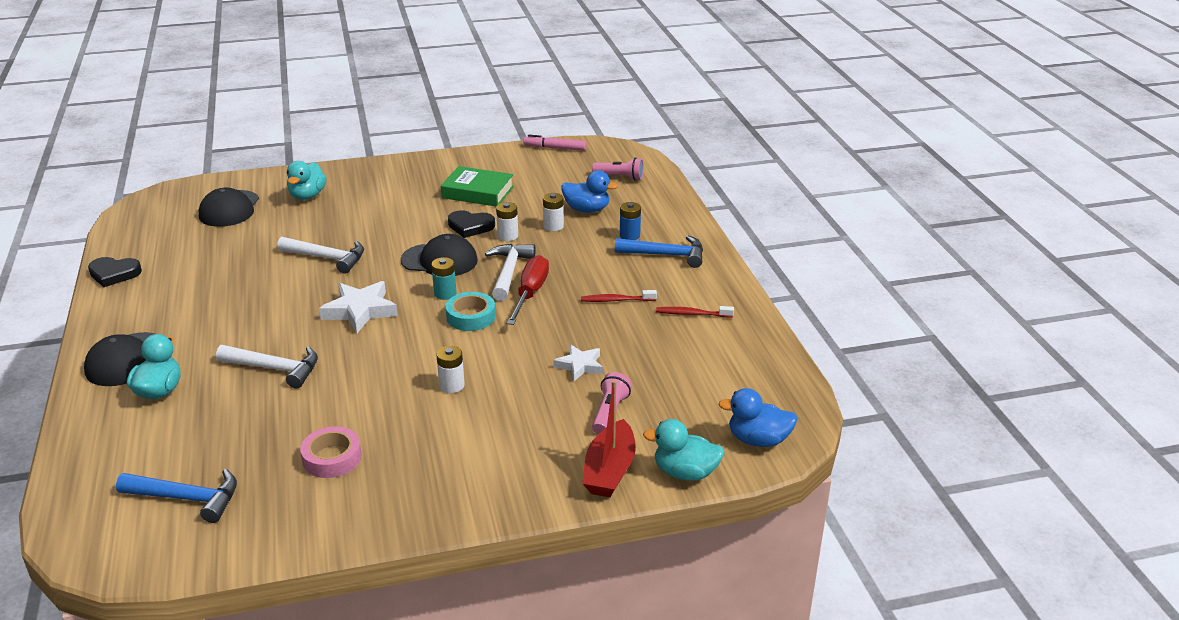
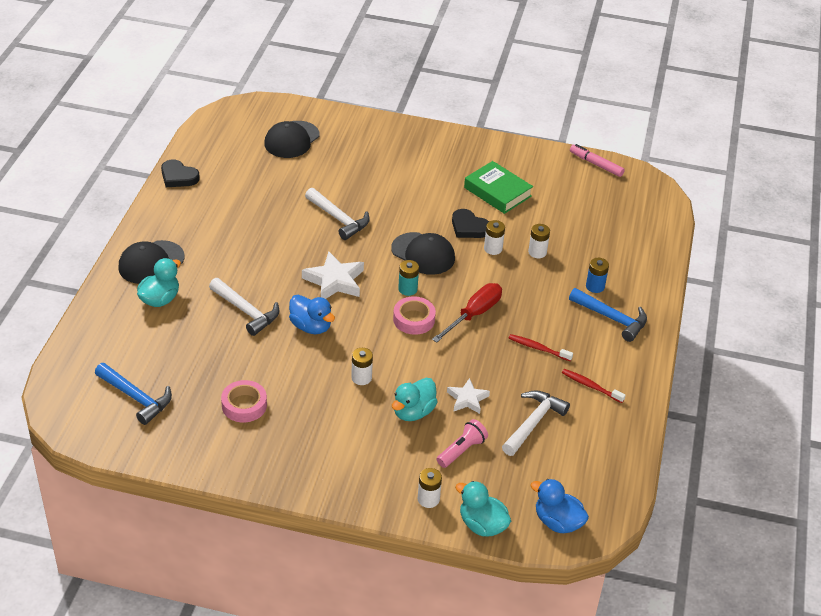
camera: 25 degrees right, 10 degrees up
turquoise duck [287,161,327,200] -> turquoise duck moved to [392,378,438,421]
turquoise tape [446,292,496,331] -> pink tape [393,296,436,335]
white hammer [485,244,536,301] -> white hammer moved to [502,390,570,456]
blue duck [561,170,618,213] -> blue duck moved to [289,295,335,334]
red boat [582,380,636,497] -> white battery [418,468,442,508]
pink flashlight [592,157,644,181] -> none

